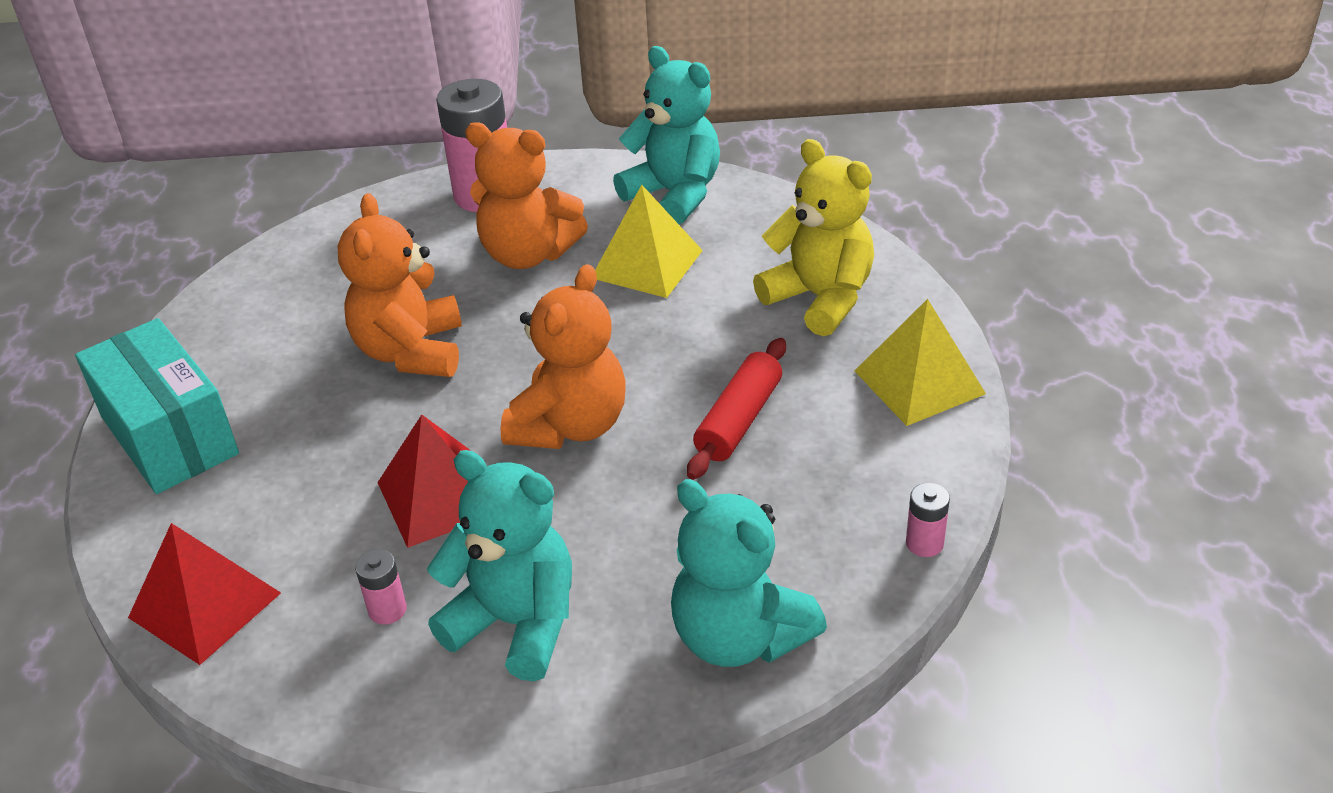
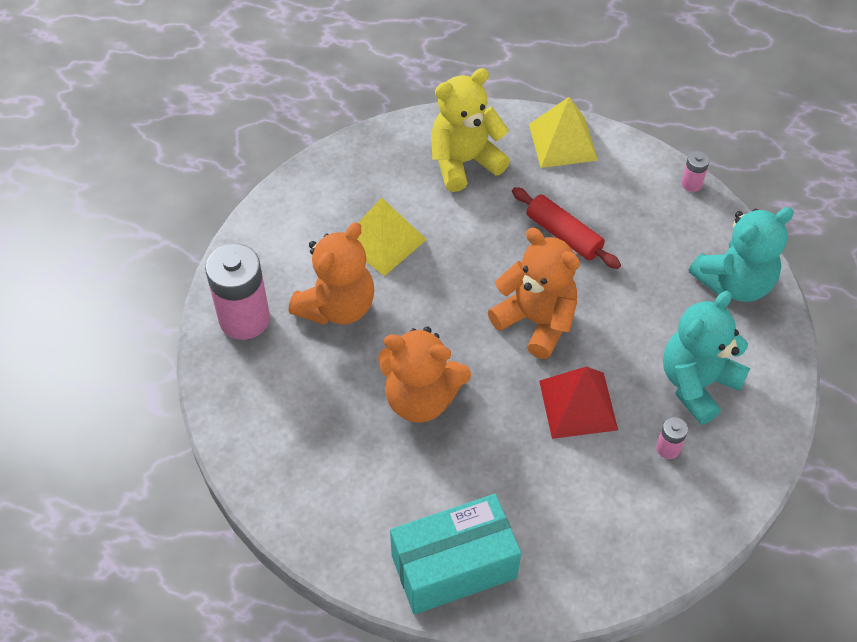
camera: 75 degrees left, 15 degrees up
red pyramid [128,523,281,665] -> none
turquoise teddy bear [613,46,720,224] -> none

